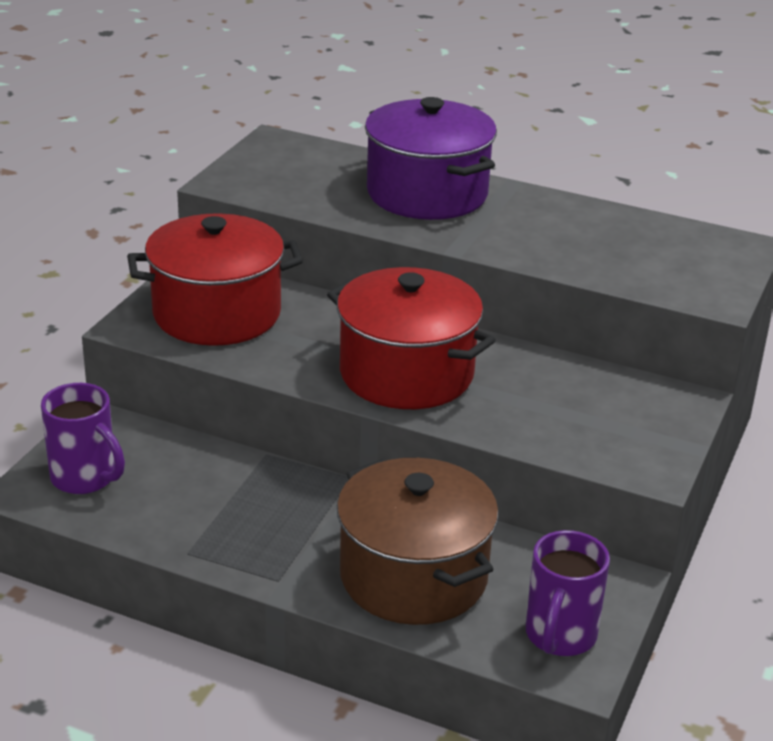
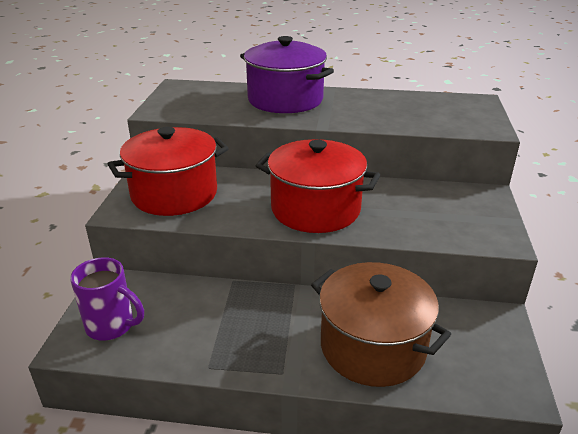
camera: 15 degrees left, 0 degrees up
purple mug [526,530,610,656] -> none

